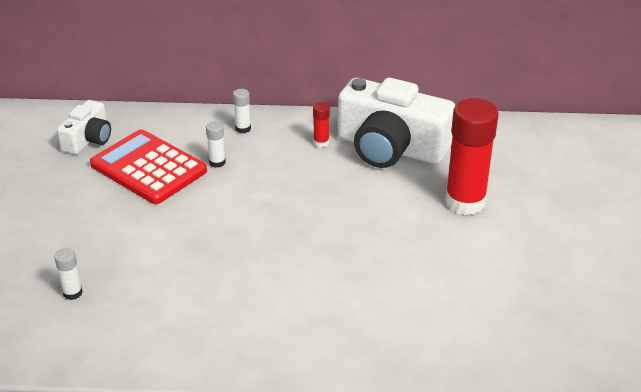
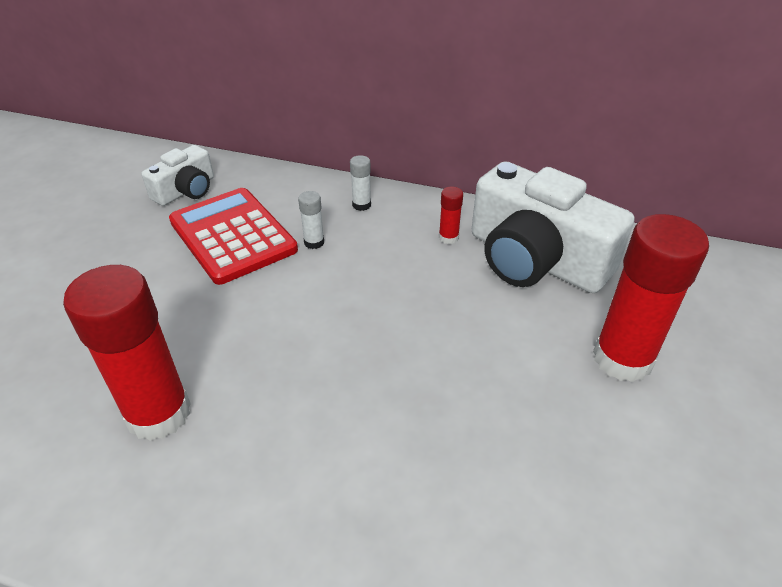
camera: 15 degrees right, 5 degrees up
white glue stick [54,248,83,300] -> none
none -> red glue stick [63,265,191,441]

